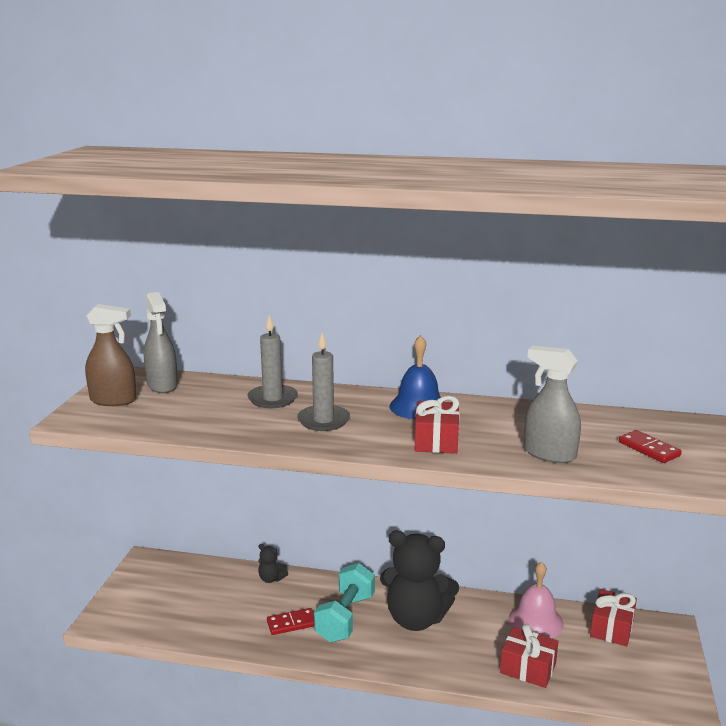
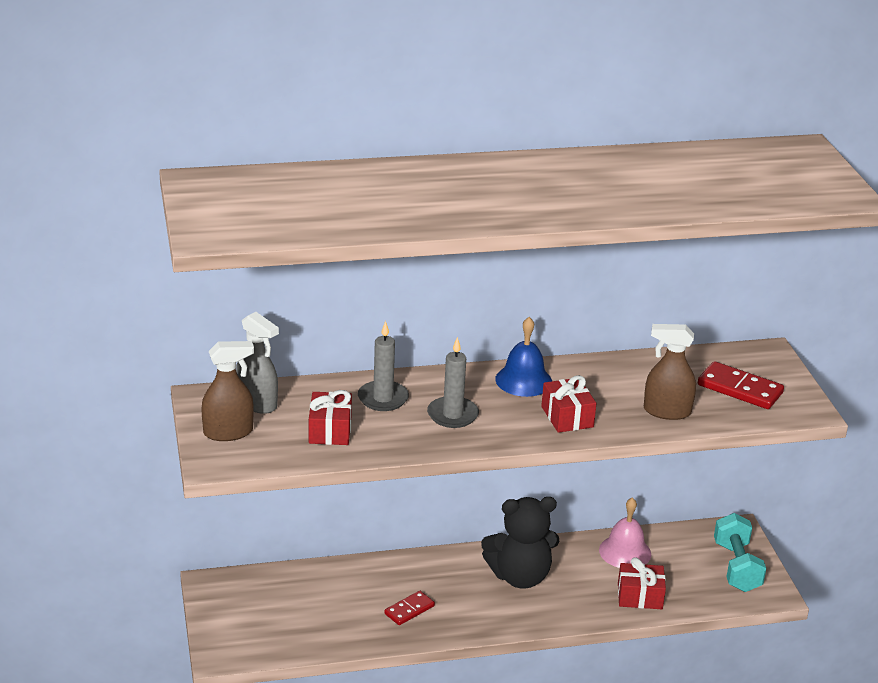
camera: 25 degrees left, 10 degrees up
black teddy bear [258,544,288,583] -> none
turquoise dumbbell [314,563,375,643] -> turquoise dumbbell moved to [714,513,766,592]
grey spray bottle [524,346,581,463] -> brown spray bottle [644,324,696,420]
red gift [590,589,637,647] -> red gift moved to [309,390,352,445]
red domino [619,430,682,463] -> red domino [698,361,784,409], size x1.59

